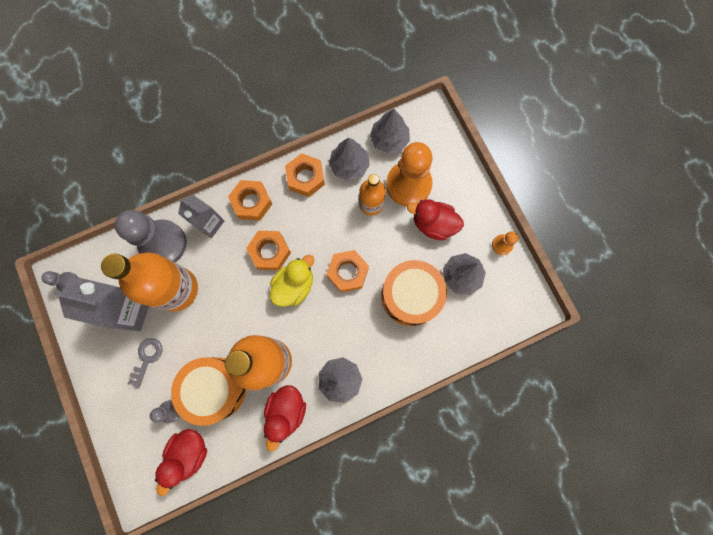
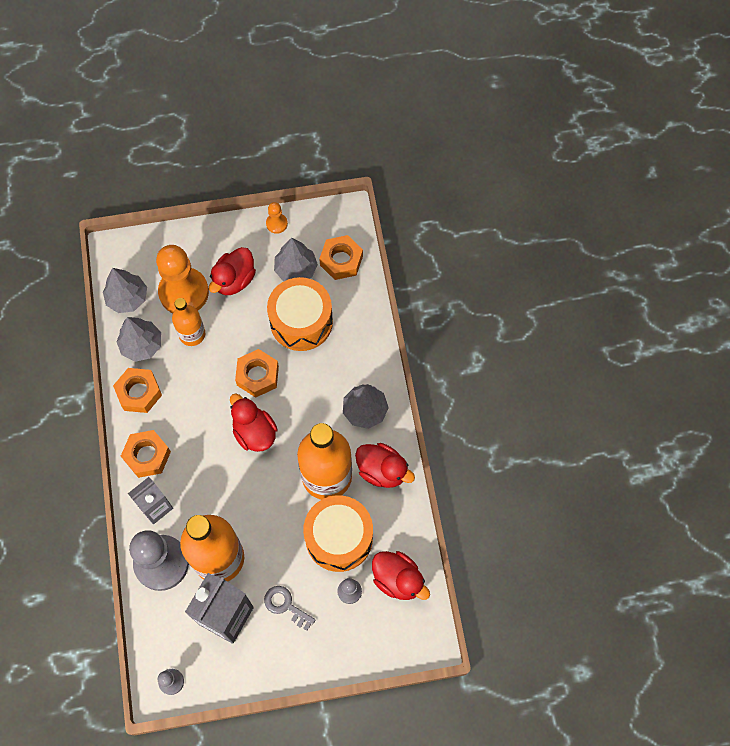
camera: 75 degrees left, 10 degrees down
orange nut [246,231,291,270] -> orange nut moved to [319,235,363,280]
yellow duck [270,255,314,307] -> red duck [230,393,278,452]

